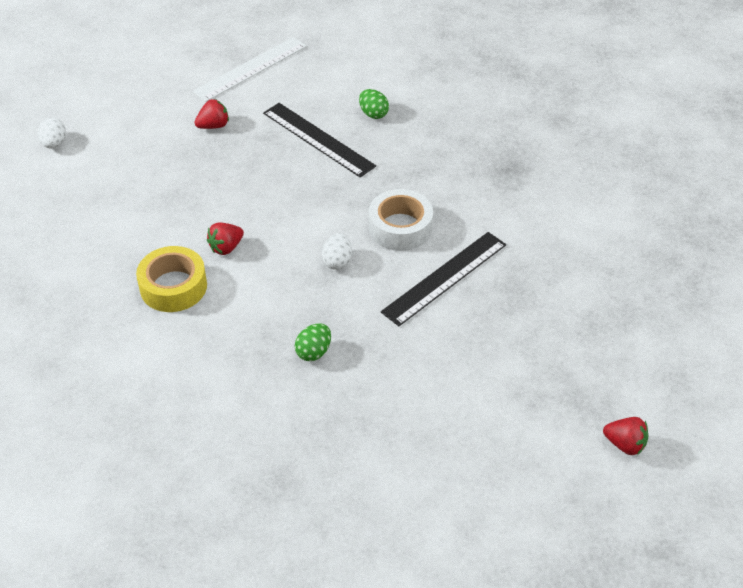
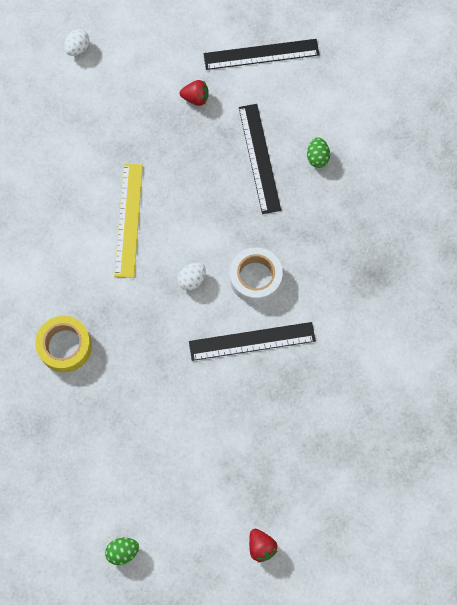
camera: 35 degrees right, 25 degrees up
yellow tape [136,246,207,312] -> yellow tape moved to [35,316,92,372]
white ruler [192,37,307,102] -> black ruler [203,39,319,70]
red strawberry [207,222,244,255] -> yellow ruler [114,164,143,278]
green egg [295,324,331,361] -> green egg moved to [105,538,139,565]

